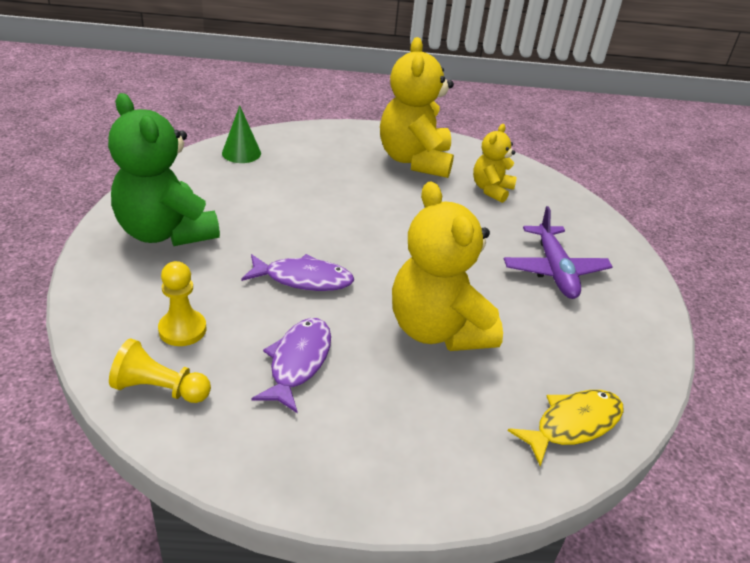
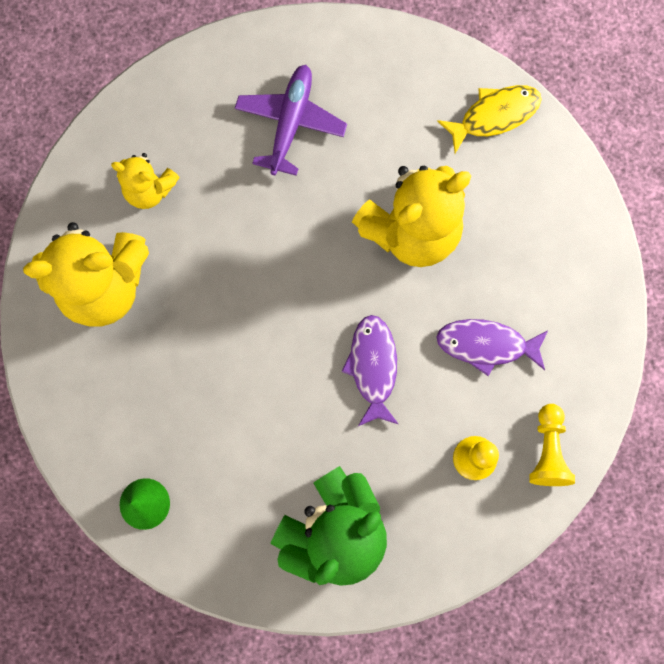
camera: 95 degrees left, 40 degrees up
purple plane [504,206,613,299] -> purple plane turned 60 degrees counterclockwise [235,65,347,176]
yellow fish [508,390,624,466] -> yellow fish turned 105 degrees clockwise [437,85,542,153]

